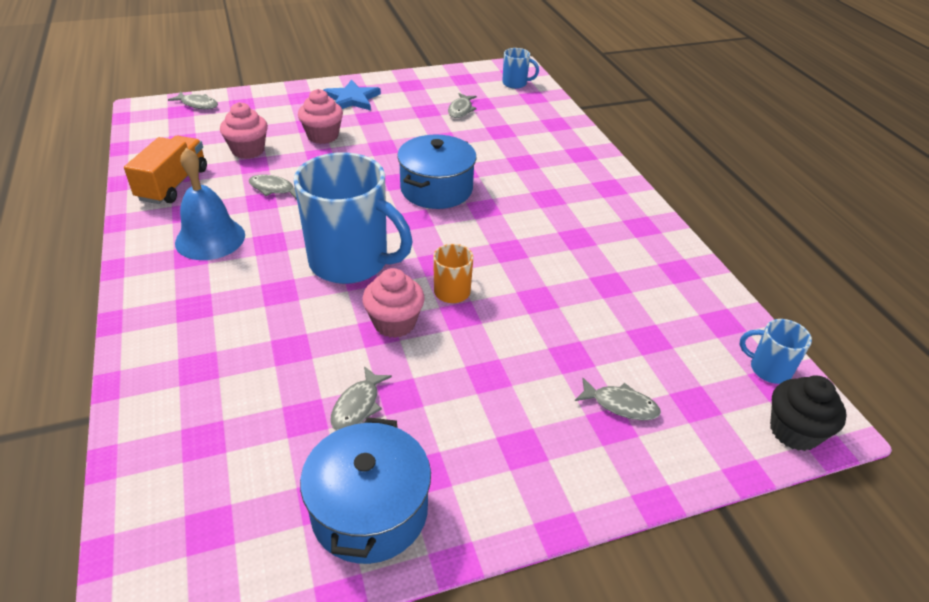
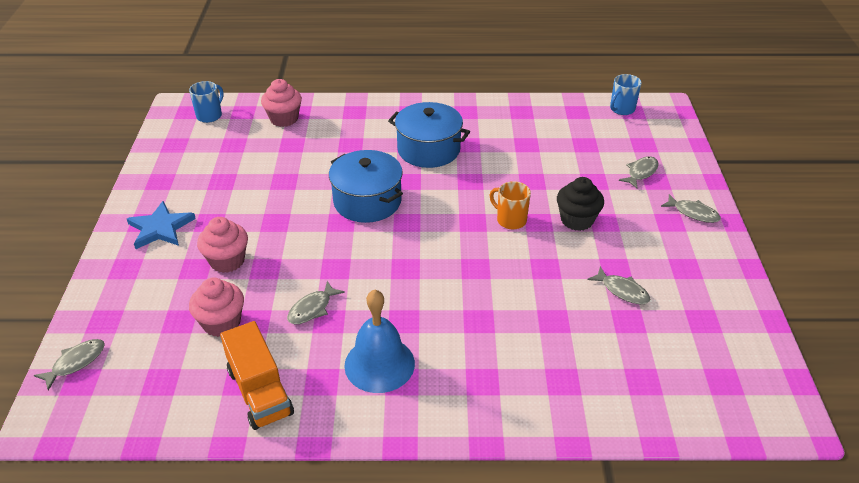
camera: 70 degrees left, 0 degrees up
orange truck [124,136,207,204] -> orange truck turned 150 degrees counterclockwise [220,321,294,430]
blue mug [294,152,413,284] -> none
blue pot [300,417,431,564] -> blue pot moved to [388,102,470,168]
pink cupcake [362,268,425,338] -> pink cupcake moved to [261,79,302,127]
grey fish [448,93,477,118] -> grey fish moved to [661,194,721,223]
black cupcake [770,375,847,451] -> black cupcake moved to [557,177,604,231]

